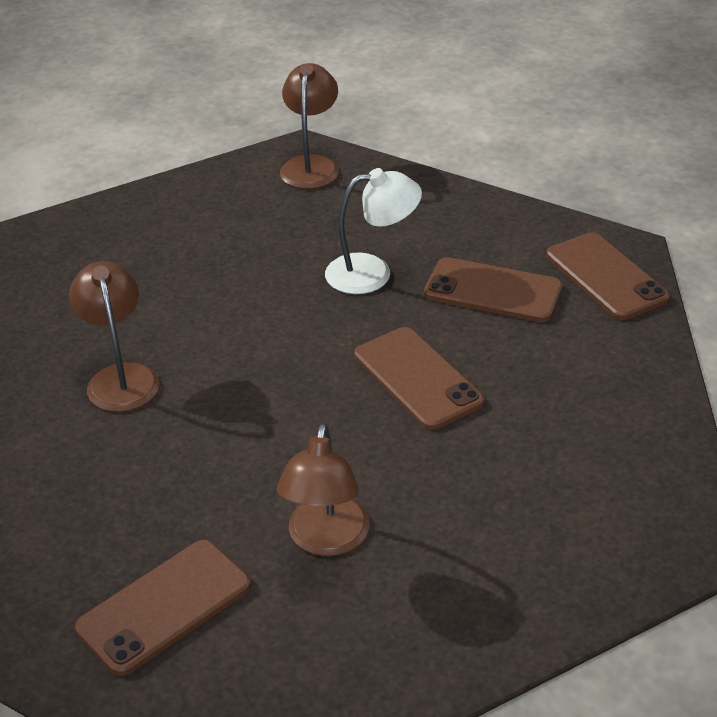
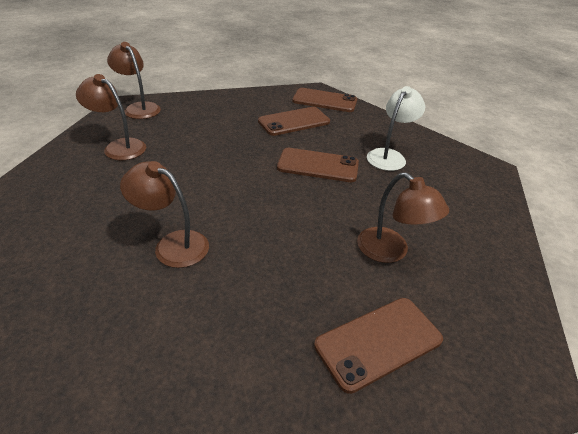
camera: 50 degrees left, 0 degrees up
brown phone [75,540,251,676] -> brown phone turned 60 degrees clockwise [314,298,443,394]
white lamp [325,168,422,294] -> white lamp moved to [367,86,425,171]
none -> brown lamp [76,74,146,160]

